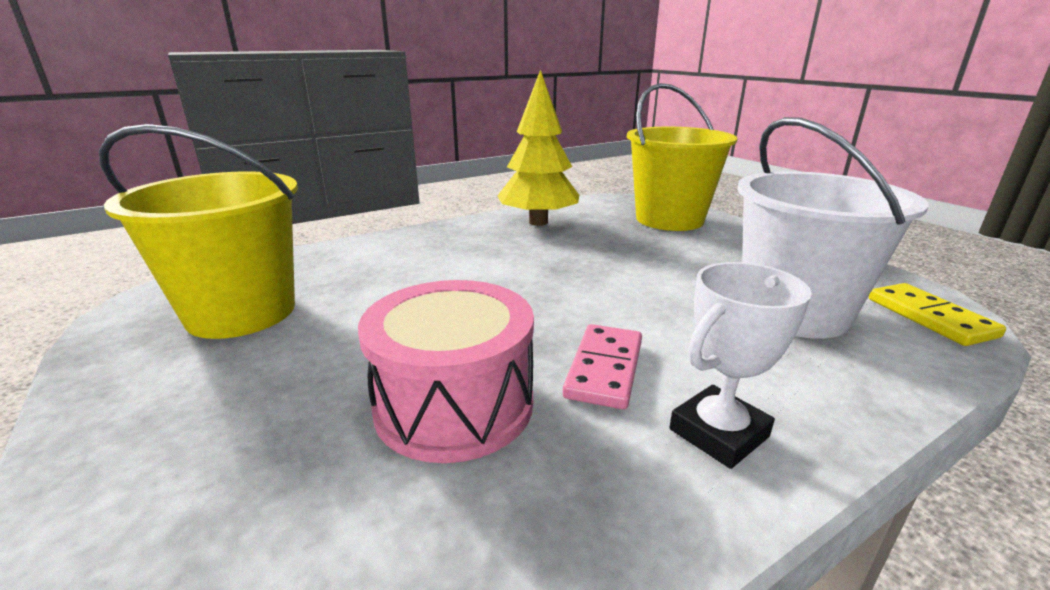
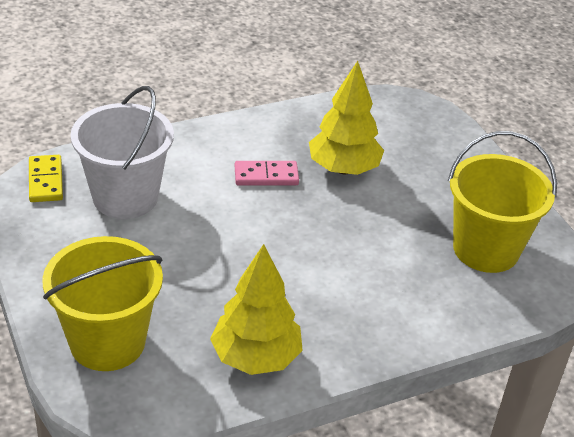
camera: 175 degrees left, 15 degrees up
pink drum [358,280,534,463] -> yellow tree [309,61,384,175]
pink domino [563,324,642,410] -> pink domino turned 60 degrees clockwise [235,161,299,185]
white trophy [669,262,812,469] -> none

